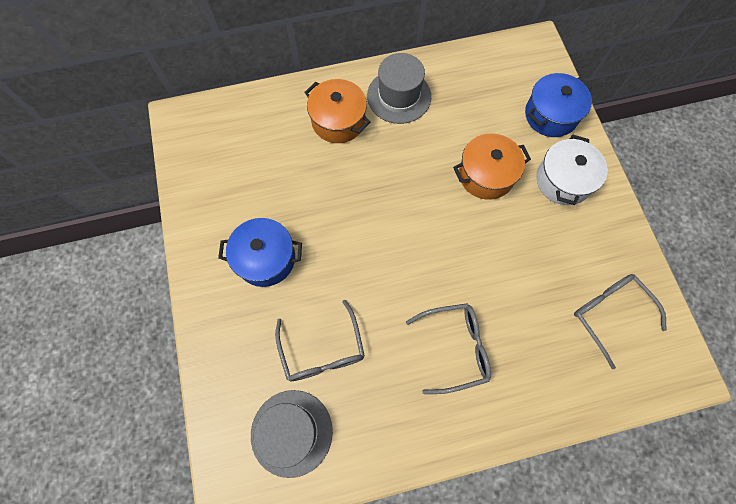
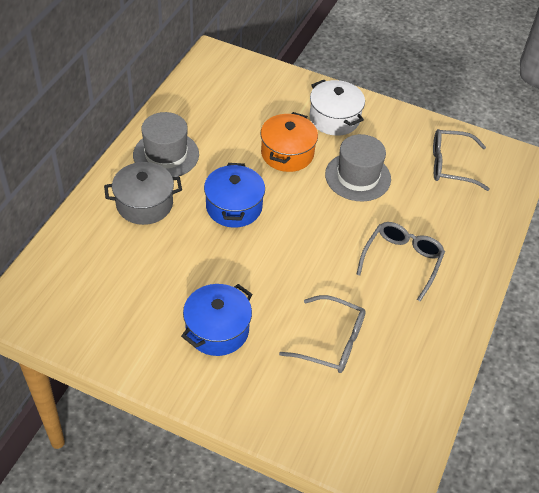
camera: 55 degrees left, 20 degrees down
grey hat [251,390,333,478] -> grey hat moved to [325,134,391,201]
orange pot [304,79,371,143] -> grey pot [104,162,182,225]
blue pot [525,73,592,137] -> blue pot moved to [204,163,265,228]

